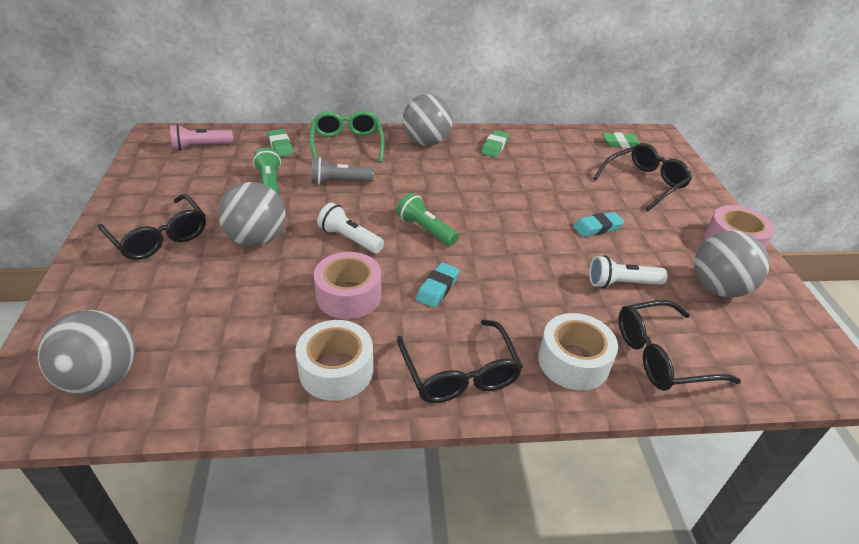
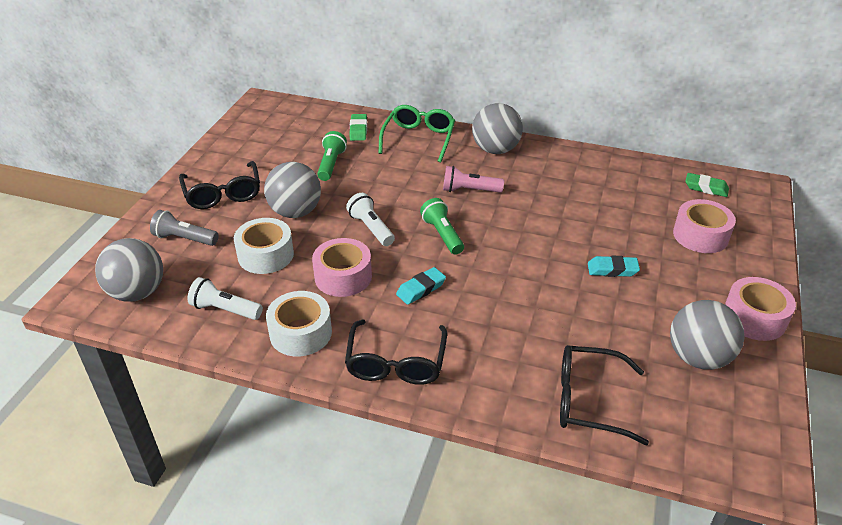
camera: 25 degrees right, 0 degrees up
pink flashlight [170,124,233,151] -> pink flashlight moved to [443,166,504,193]
grey flashlight [311,157,374,185] -> grey flashlight moved to [150,210,219,246]
green eraser [481,130,509,157] -> none
white tape [538,313,618,390] -> white tape moved to [234,218,294,274]
white flashlight [589,255,668,288] -> white flashlight moved to [187,277,263,320]
black glasses [593,143,692,211] -> pink tape [673,199,736,253]

